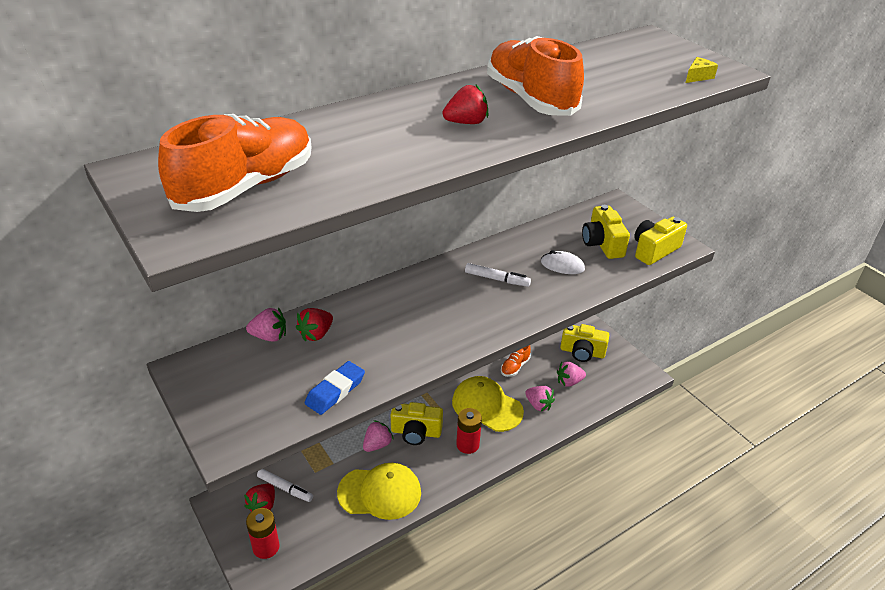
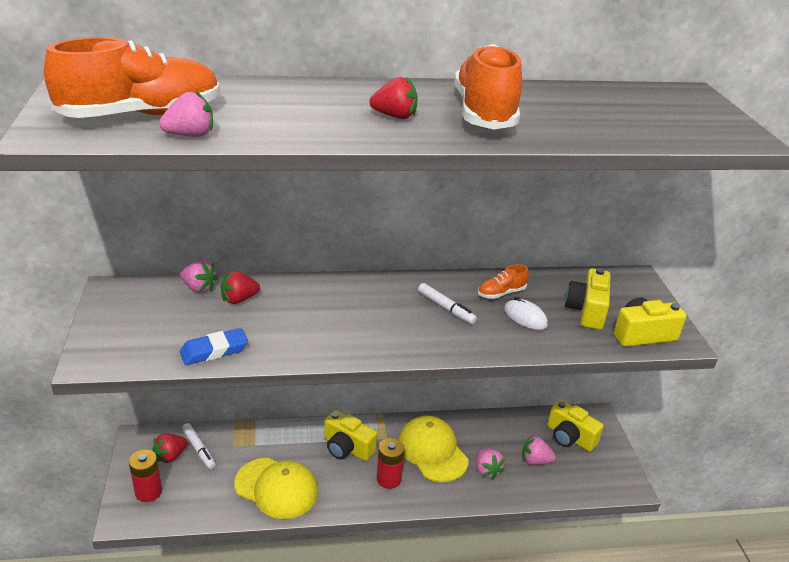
camera: 25 degrees right, 5 degrees down
pink strawberry [363,420,394,452] -> pink strawberry moved to [159,90,213,137]
orange shoe [501,345,531,377] -> orange shoe moved to [478,264,529,299]
yellow cheese [686,57,718,83] -> none

